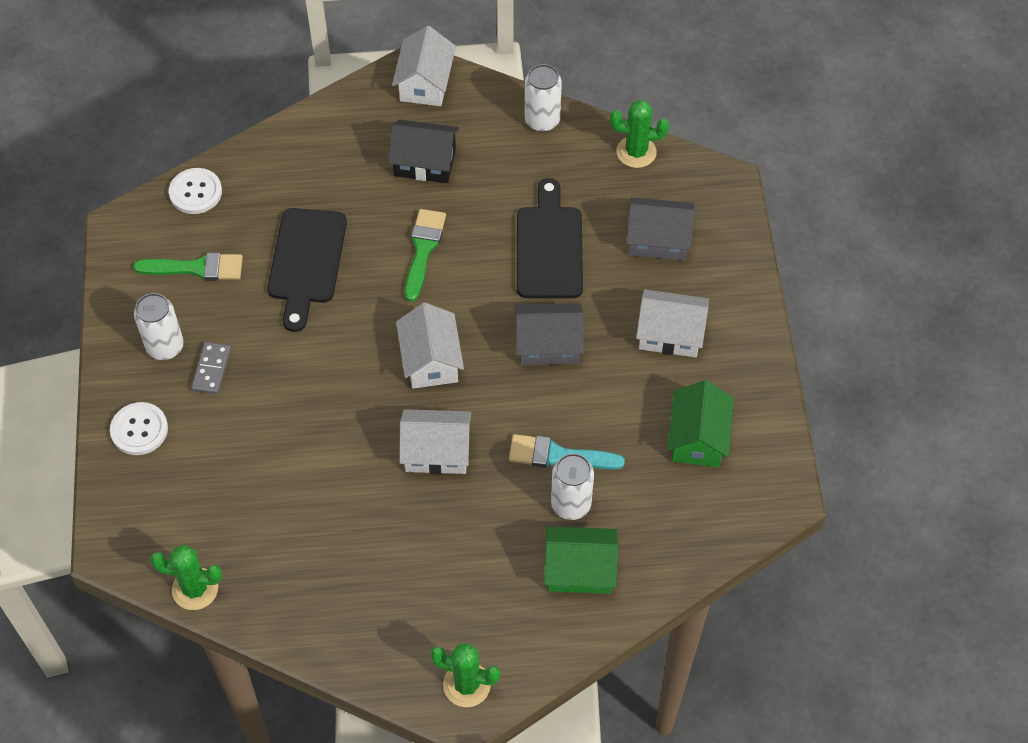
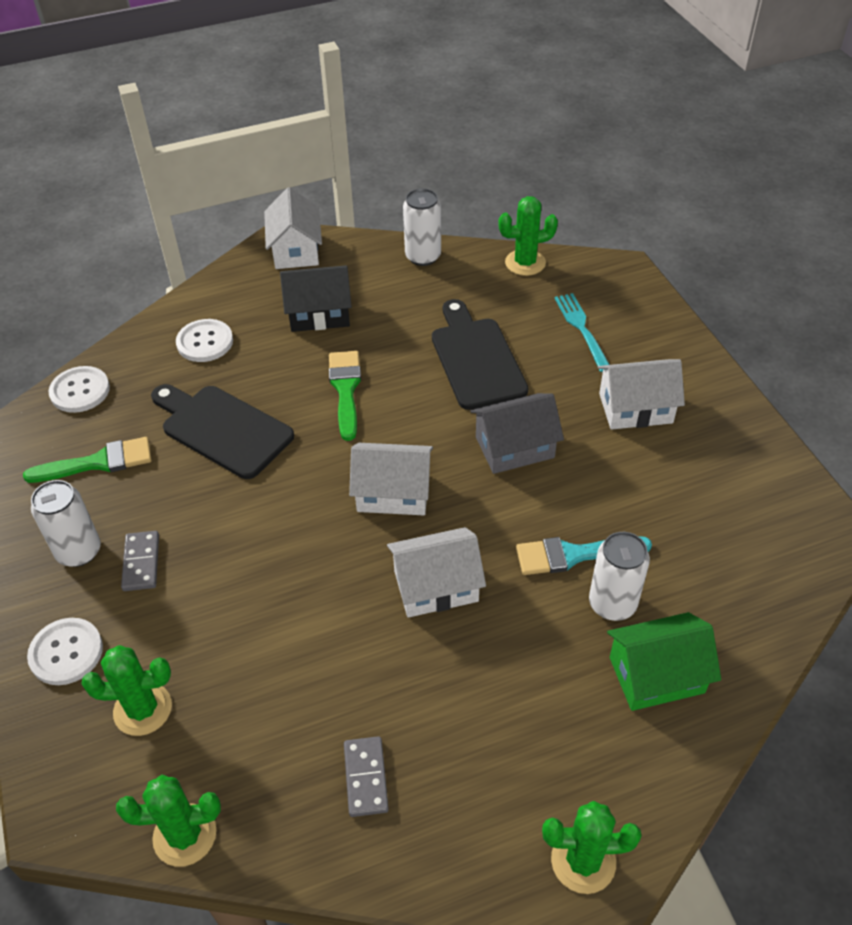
camera: 15 degrees left, 10 degrees down
black cutting board [267,208,347,332] -> black cutting board turned 135 degrees clockwise [151,384,294,479]
white house [396,303,464,389] -> white house turned 60 degrees counterclockwise [349,443,433,515]
grey house [626,197,695,261] -> turquoise fork [554,293,610,372]
green house [667,380,734,467] -> none
none -> green cactus [82,645,172,736]
none -> white button [176,319,233,362]
none -> grey domino [344,736,389,817]

